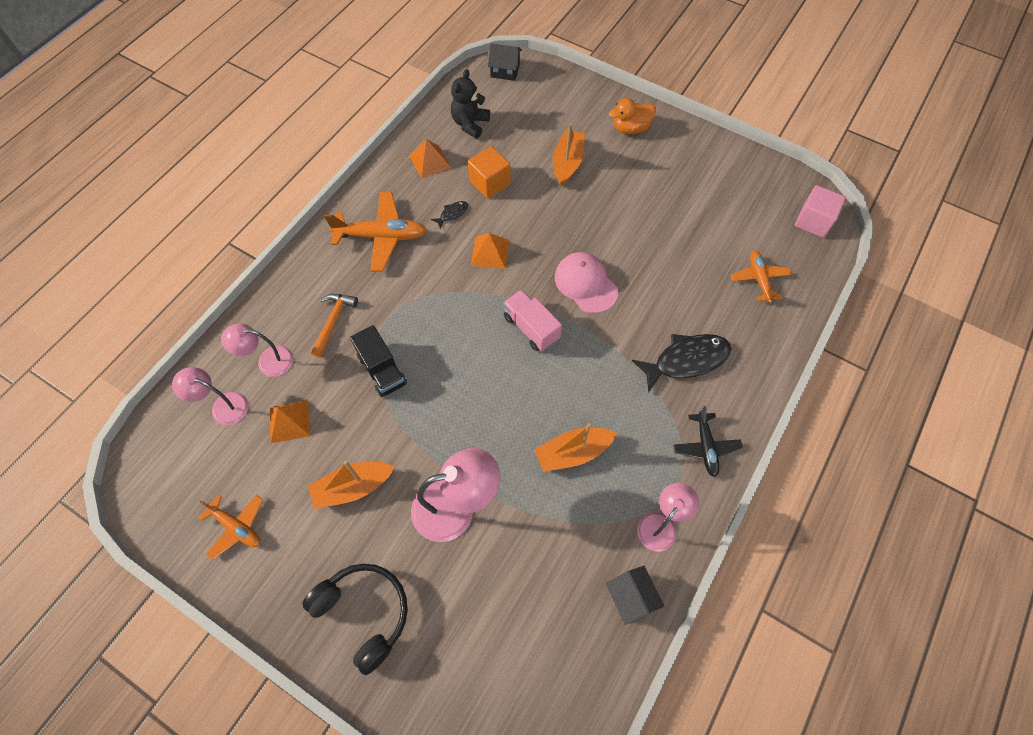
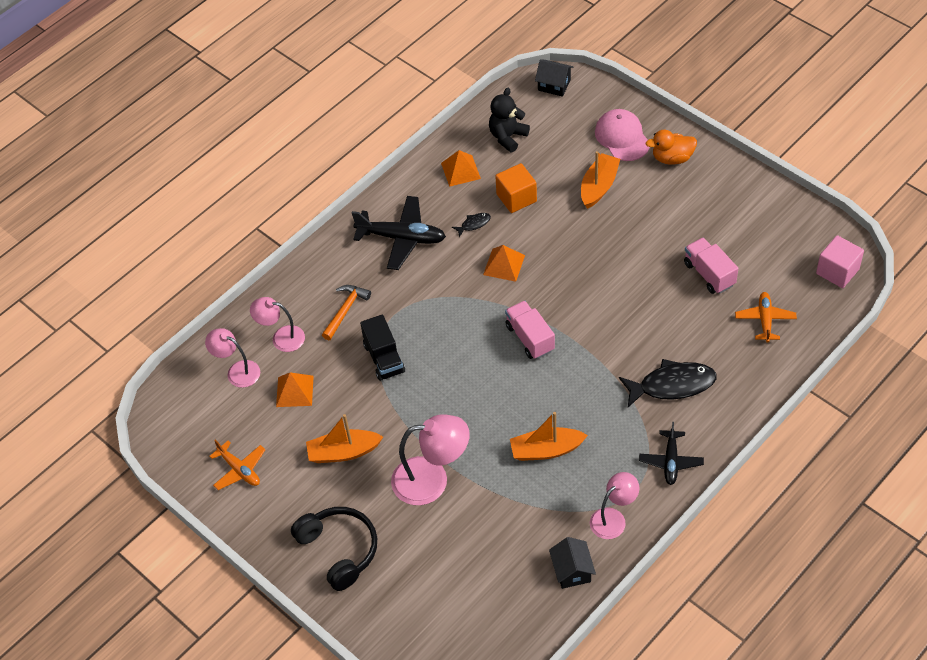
camera: 15 degrees right, 10 degrees down
orange plane [324,192,427,271] -> black plane [352,196,446,270]
pink cap [555,252,618,313] -> pink cap moved to [595,109,650,161]
none -> pink truck [684,238,738,294]

